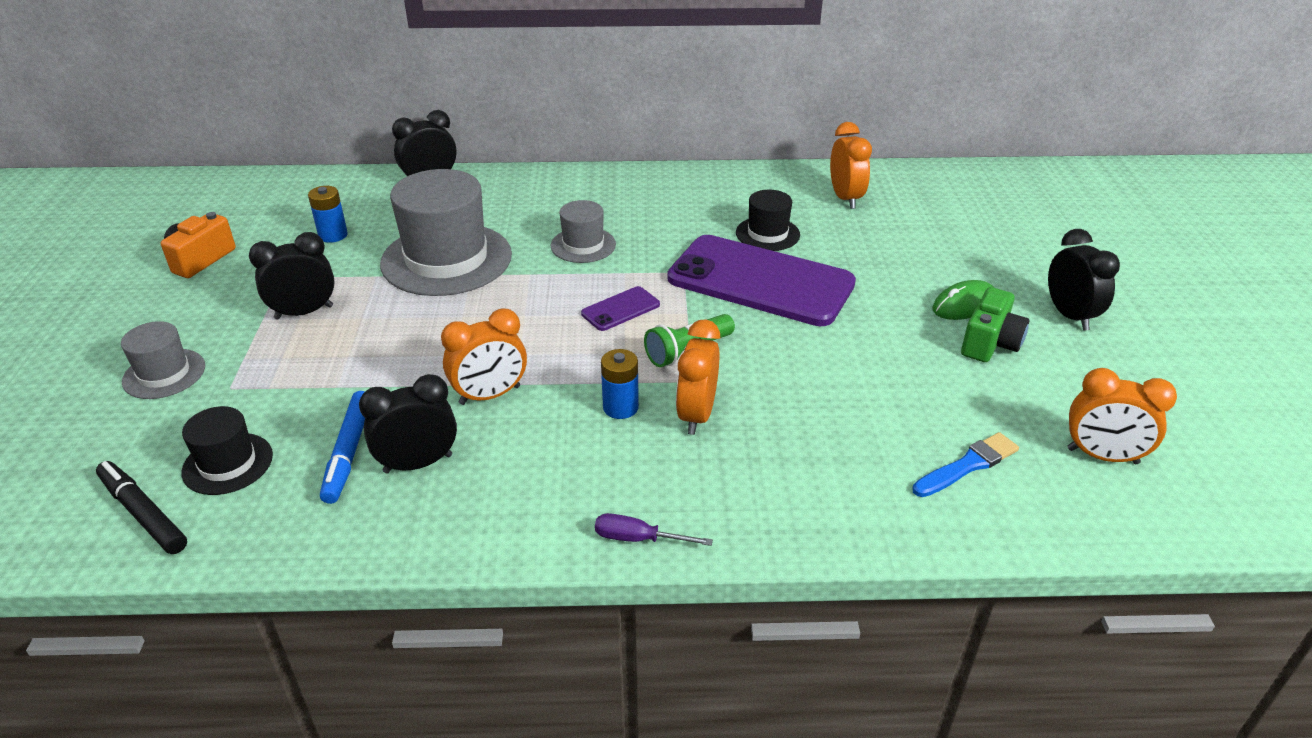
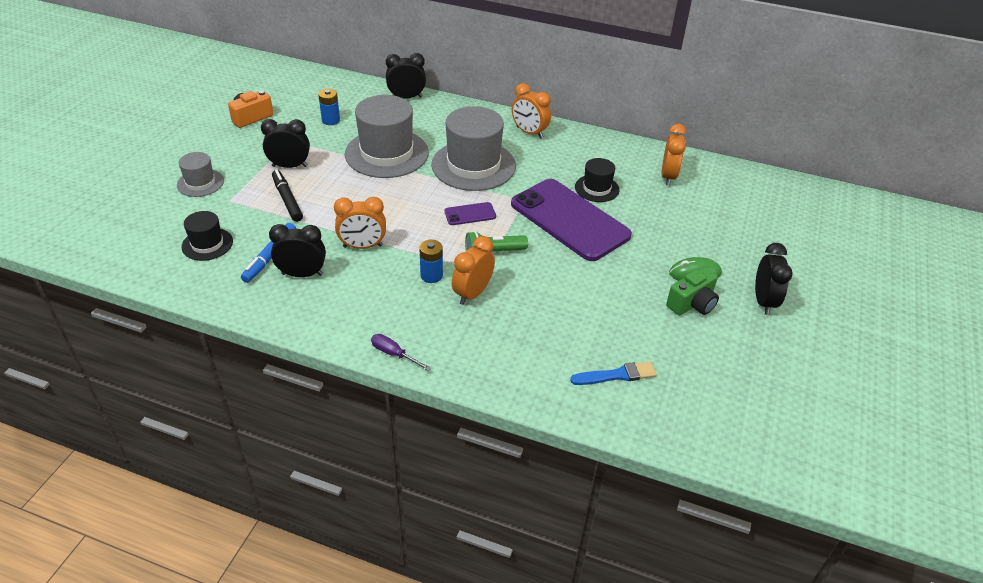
camera: 20 degrees right, 5 degrees up
black marker [96,461,187,554] -> black marker moved to [272,170,303,222]
grey hat [551,200,616,263] -> grey hat [431,106,516,191], size x1.95
orange clock [1067,368,1177,464] -> orange clock moved to [512,83,551,139]

